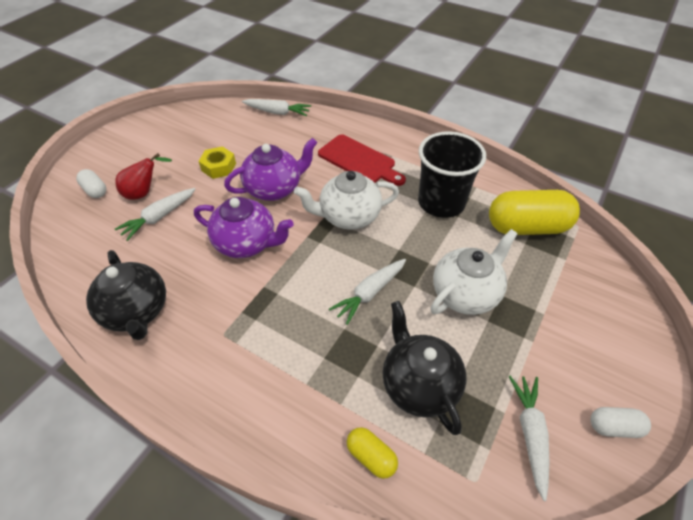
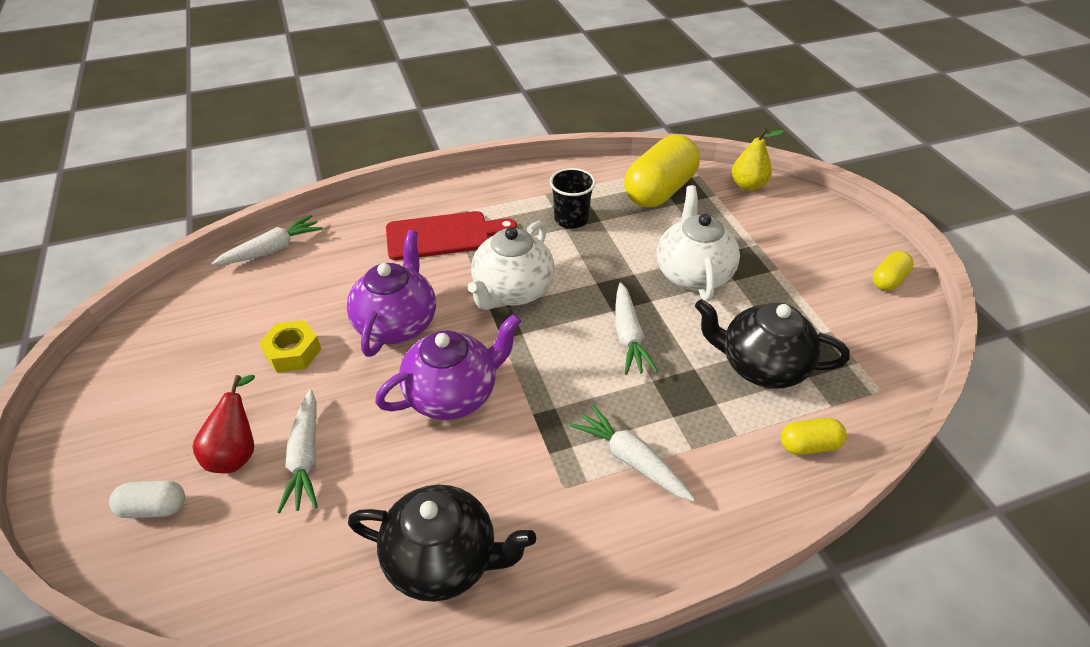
camera: 50 degrees left, 5 degrees down
black cup [418,131,486,218] -> black cup [550,168,596,229], size x0.59
white carrot [509,376,549,501] -> white carrot moved to [570,404,695,502]
white capsule [590,407,651,438] -> yellow capsule [872,251,914,291]
none -> yellow pear [732,128,785,191]

